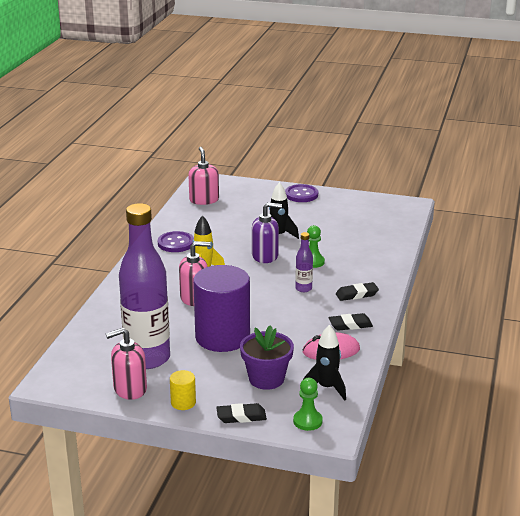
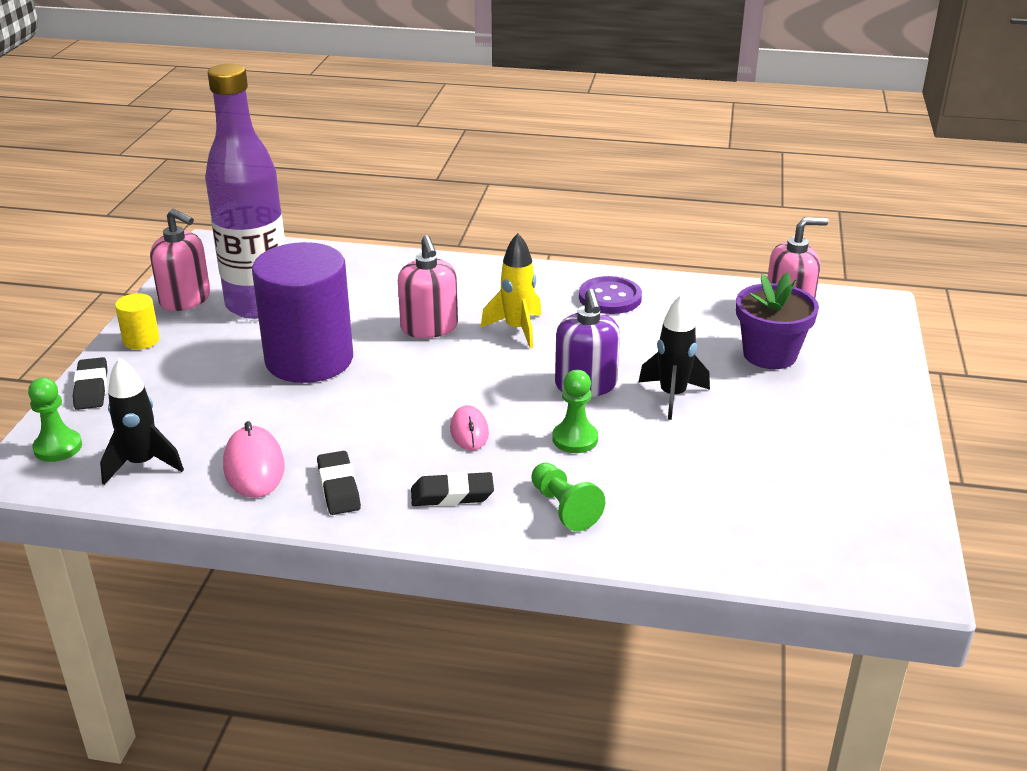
camera: 85 degrees right, 5 degrees up
pink soap dispenser [106,328,147,400] -> pink soap dispenser turned 150 degrees clockwise [150,209,210,311]
purple flower pot [240,325,294,390] -> purple flower pot moved to [736,272,819,369]
purple button [285,184,318,202] -> none
purple bottle [295,232,313,292] -> pink mouse [450,405,489,450]
black eraser [336,282,379,301] -> black eraser turned 75 degrees counterclockwise [411,472,494,506]
none -> green pawn [531,463,605,531]

